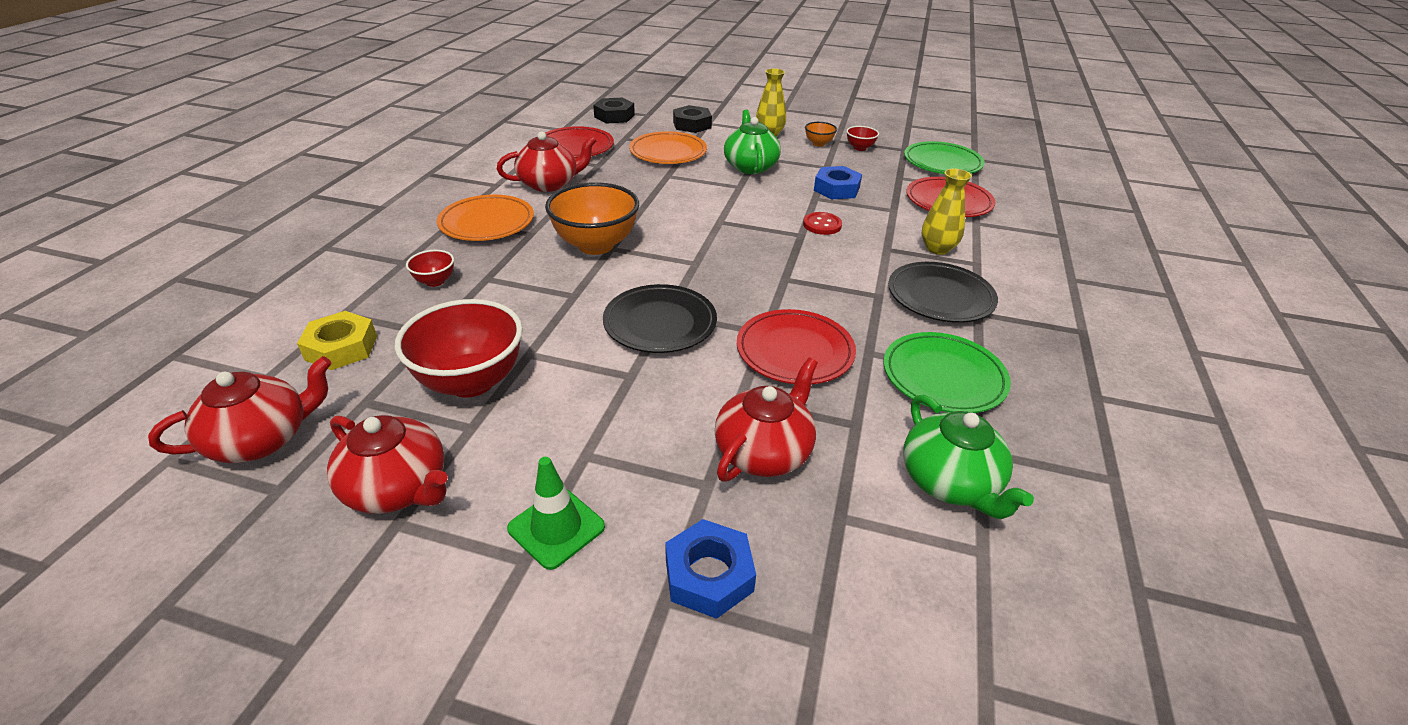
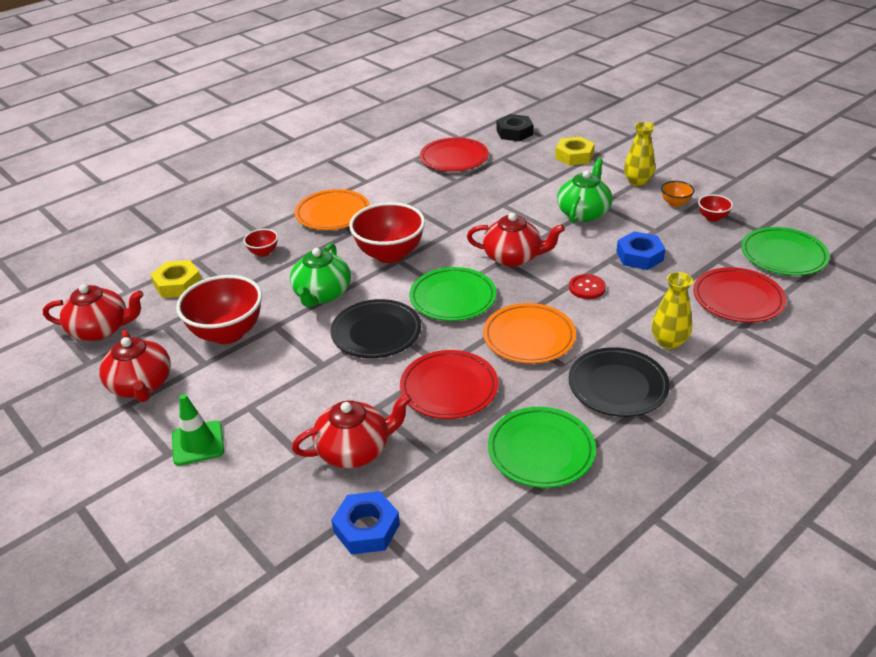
camera: 35 degrees right, 0 degrees up
red teapot [497,131,596,192] -> red teapot moved to [467,213,565,267]
orange bowl [545,182,639,255] -> red bowl [349,202,425,263]
orange plate [629,131,707,164] -> orange plate moved to [483,303,576,364]
blue nut [665,519,756,619] -> blue nut moved to [331,491,400,554]
black nut [673,105,712,133] -> yellow nut [555,136,595,166]
green teapot [903,395,1034,519] -> green teapot moved to [290,243,351,307]
none -> green plate [410,267,496,321]

